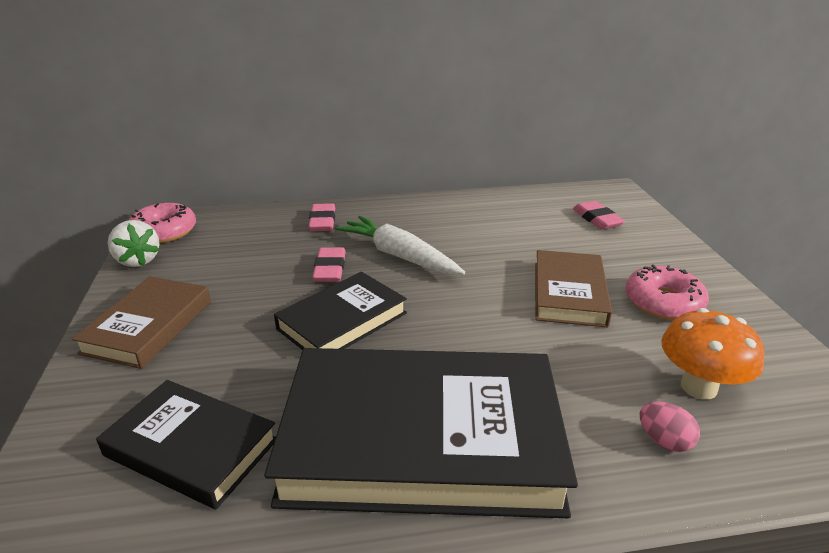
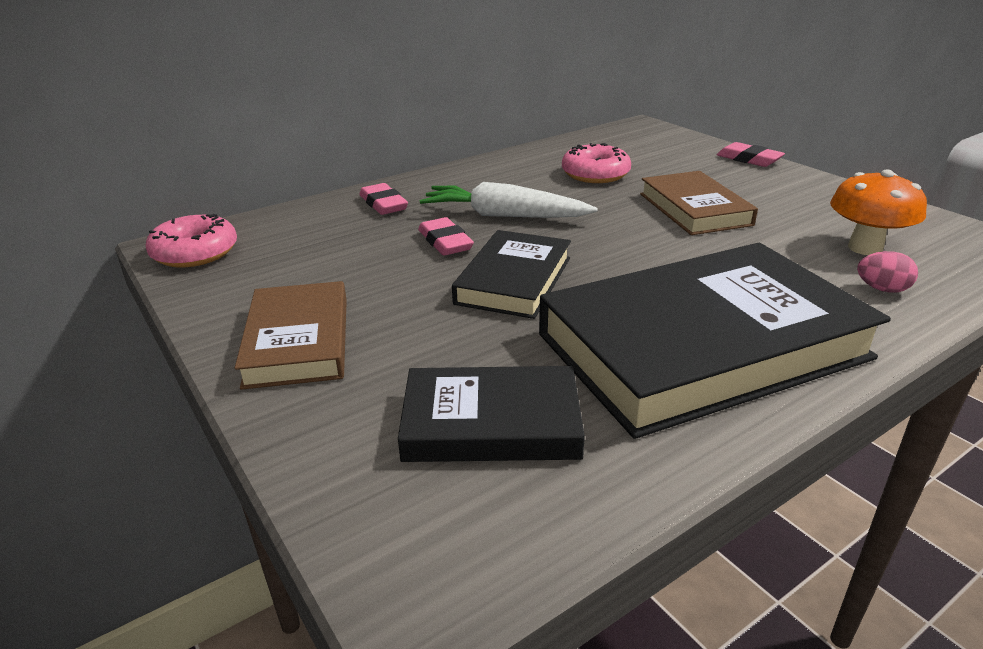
camera: 25 degrees left, 0 degrees up
white strawberry [108,220,160,267] -> none
pink eraser [573,201,625,230] -> pink eraser moved to [717,142,785,167]
pink donut [625,265,709,320] -> pink donut moved to [562,143,631,183]

